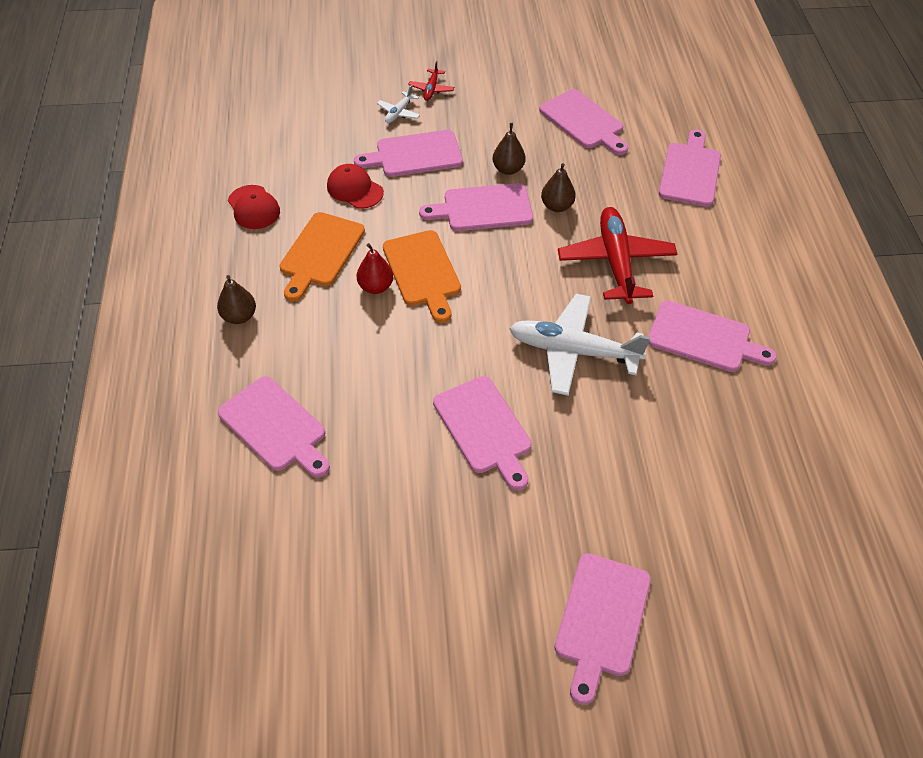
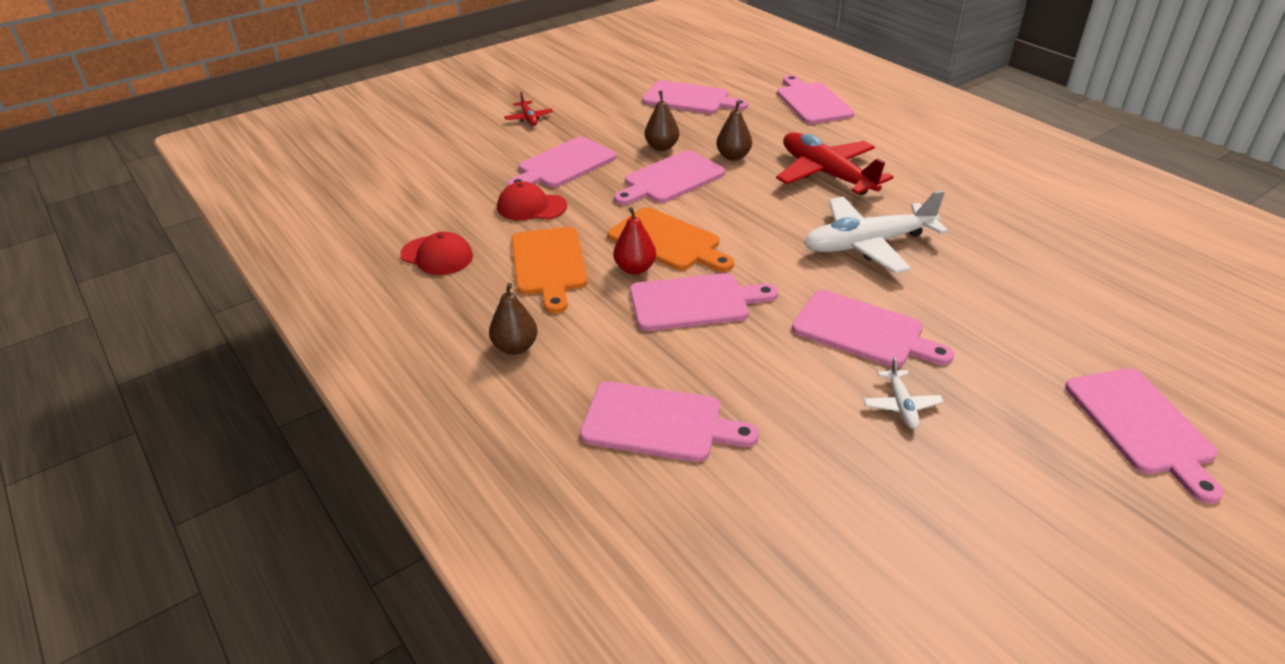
camera: 30 degrees left, 15 degrees down
white plane [377,85,420,123] -> white plane moved to [863,357,944,429]
pink cutting board [648,300,777,372] -> pink cutting board moved to [630,273,778,331]

